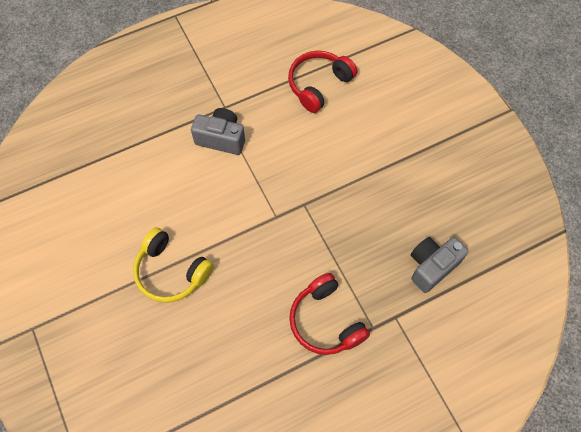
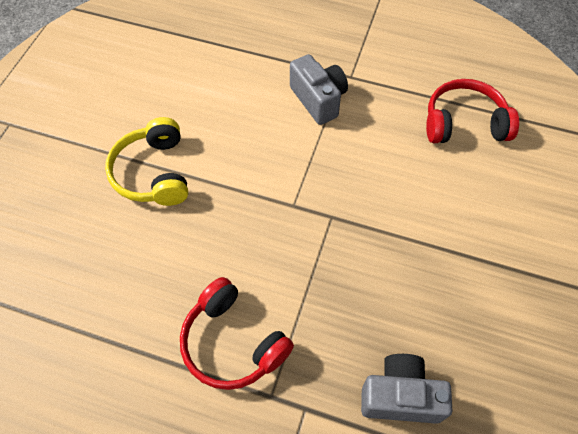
camera: 45 degrees right, 5 degrees down
red headphones [289,273,370,355] -> red headphones turned 60 degrees counterclockwise [180,277,294,390]

